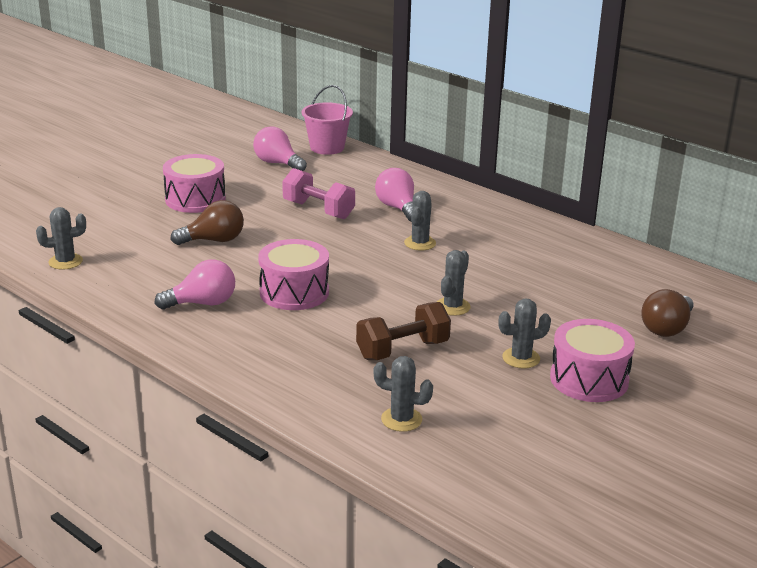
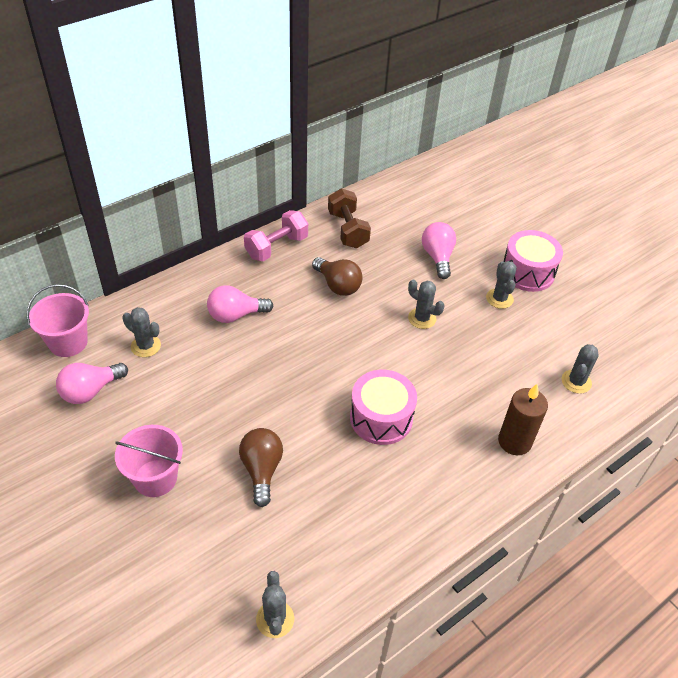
camera: 80 degrees left, 20 degrees up
pink light bulb [155,259,235,309] -> pink light bulb moved to [422,222,456,279]
pink drum [163,154,226,213] -> pink bucket [115,425,183,497]
pink dumbbell [282,168,355,219] -> pink dumbbell moved to [244,210,308,261]
brown dumbbell [356,302,451,360] -> brown dumbbell moved to [328,188,371,248]
grey cactus [404,191,436,250] -> grey cactus moved to [123,307,161,357]
brown light bulb [641,289,693,337] -> brown light bulb moved to [312,257,363,296]
none -> brown candle [498,384,548,455]

